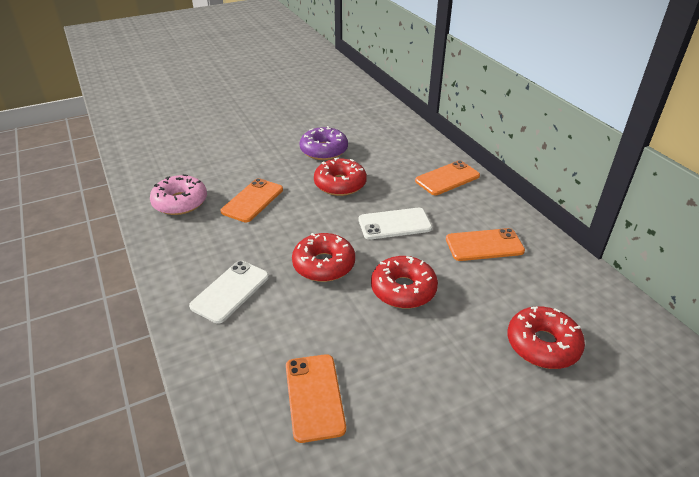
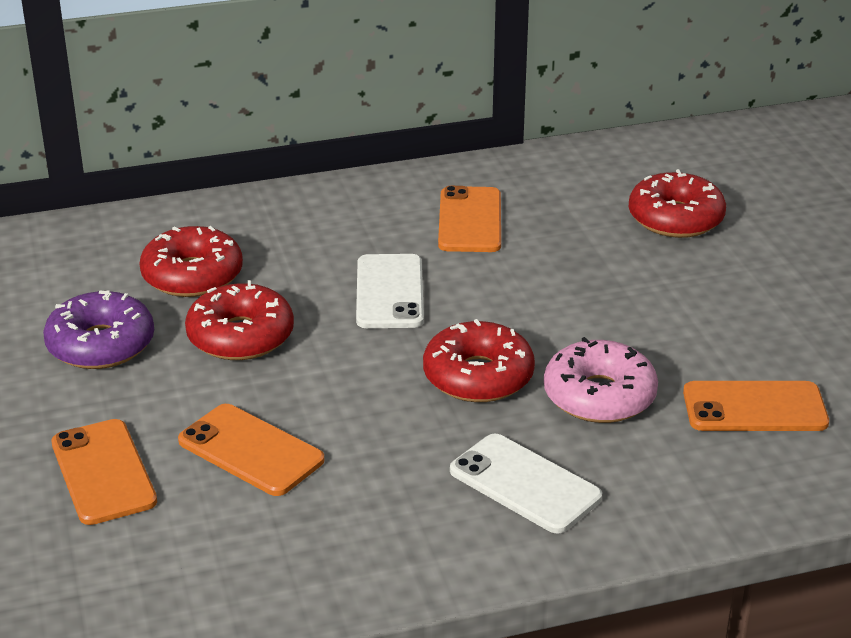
camera: 80 degrees left, 5 degrees down
pink donut [150,174,207,215] -> pink donut moved to [544,337,658,423]
red donut [371,256,438,308] -> red donut moved to [139,226,243,297]
orange phone [415,160,480,195] -> orange phone moved to [51,419,157,525]

